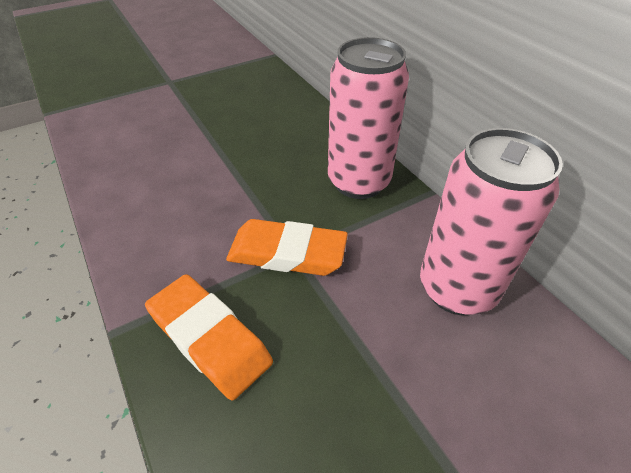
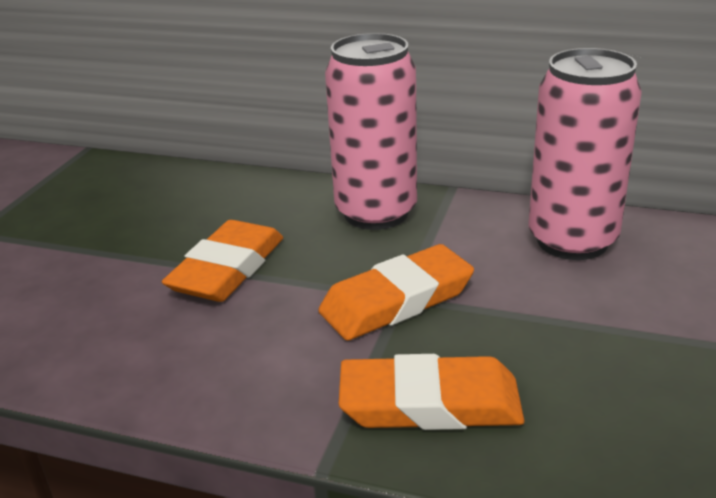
camera: 40 degrees left, 15 degrees down
none -> orange eraser [162,220,283,302]

